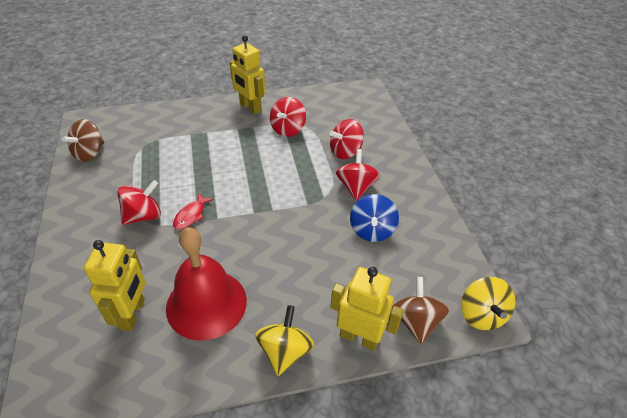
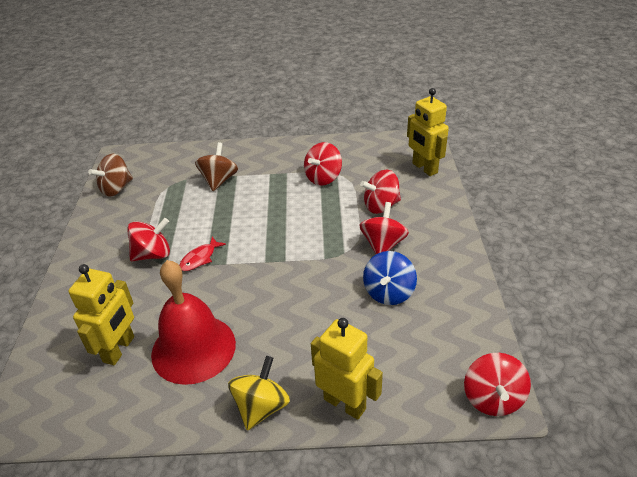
camera: 15 degrees right, 5 degrees down
yellow robot [230,35,265,114] -> yellow robot moved to [407,88,449,176]
brown spinning top [392,277,450,344] -> brown spinning top moved to [195,142,238,191]
yellow spinning top [461,277,515,330] -> red spinning top [464,353,531,416]

